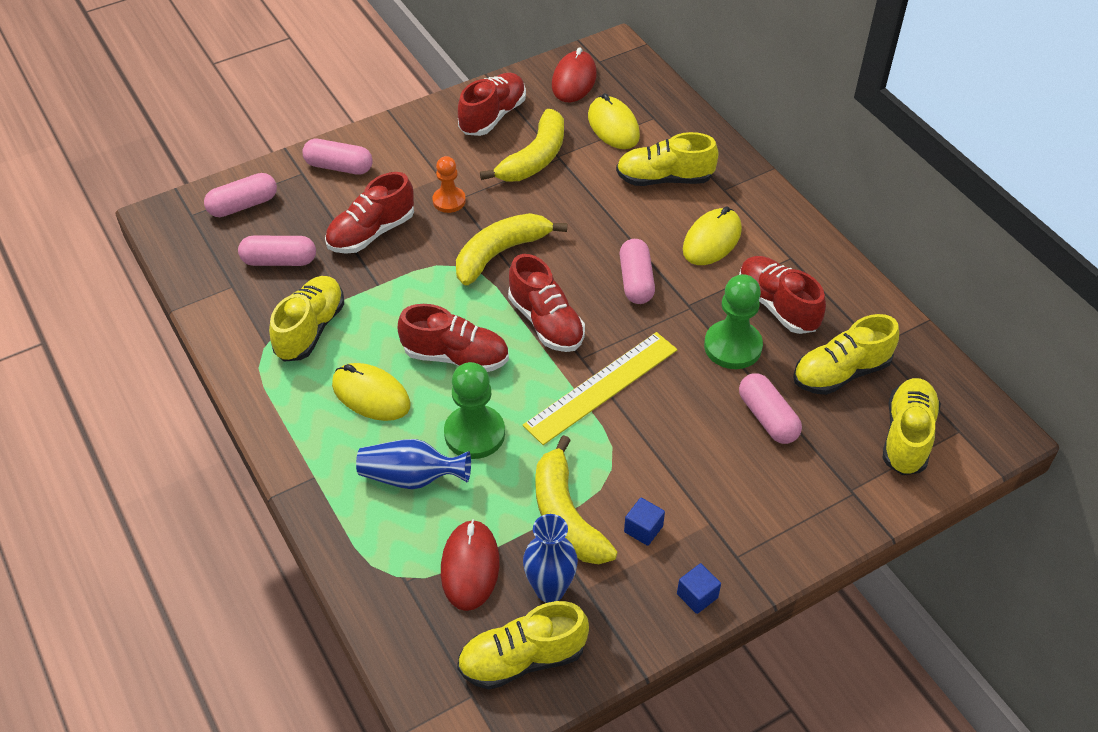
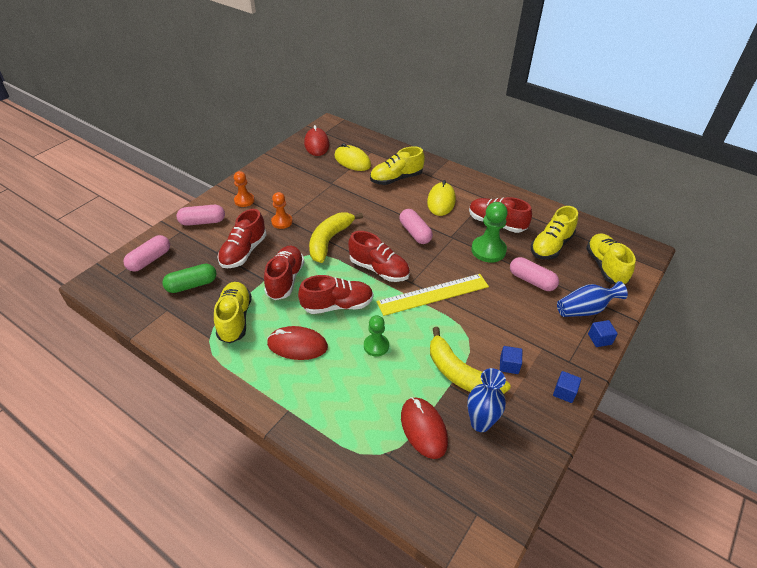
camera: 25 degrees left, 5 degrees down
pink capsule [238,236,316,266] -> green capsule [162,264,217,293]
yellow mouse [332,363,411,421] -> red mouse [267,326,328,360]
blue vase [356,439,471,489] -> blue vase moved to [557,281,628,317]
green pawn [444,362,505,459] -> green pawn [364,315,389,357], size x0.63
yellow shoe [457,601,589,690] -> none
red shoe [458,73,526,136] -> red shoe moved to [264,246,304,300]
yellow banana [480,109,564,182] -> none
yellow ruler [523,332,677,445] -> yellow ruler turned 45 degrees clockwise [377,274,489,316]
none -> orange pawn [234,171,255,207]
none -> blue cube [588,320,618,347]

